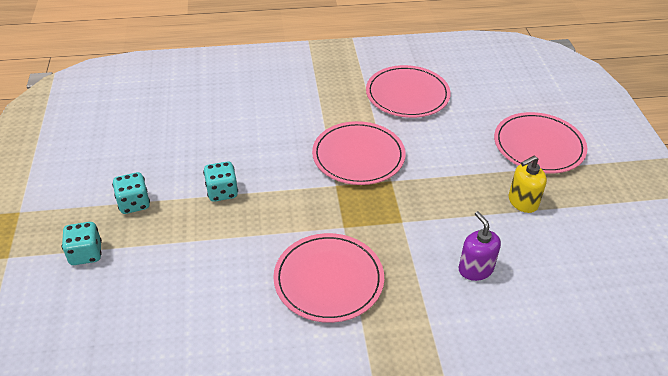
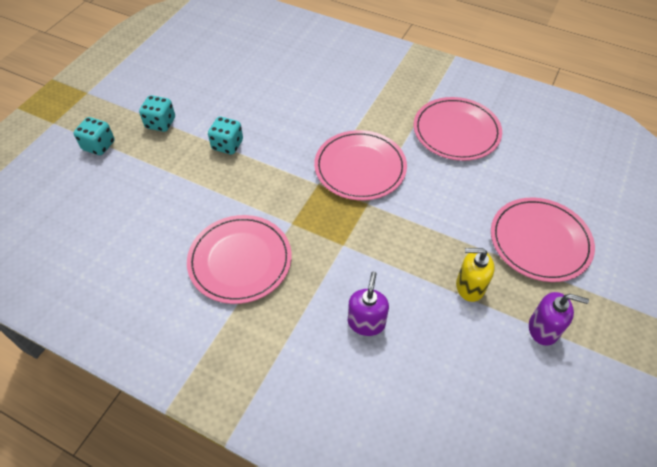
camera: 35 degrees right, 10 degrees up
none -> purple soap dispenser [529,292,589,345]

